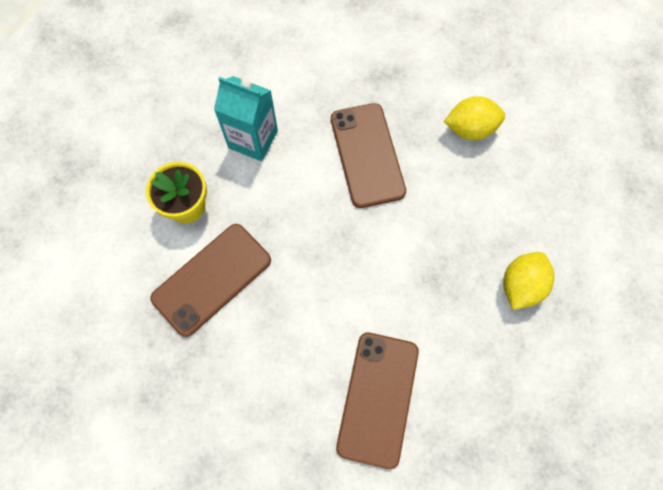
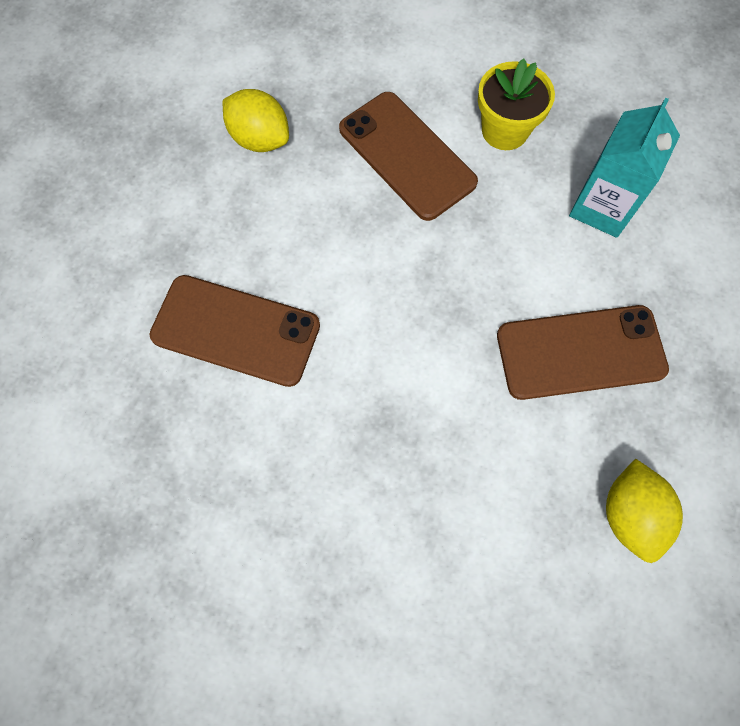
camera: 95 degrees right, 0 degrees up
yellow lemon [503,252,555,310] -> yellow lemon moved to [223,89,289,152]

